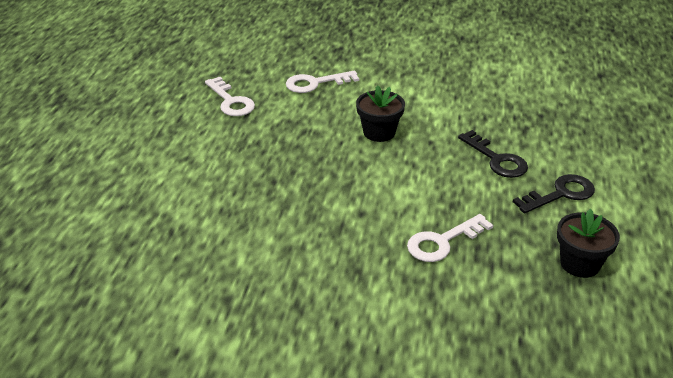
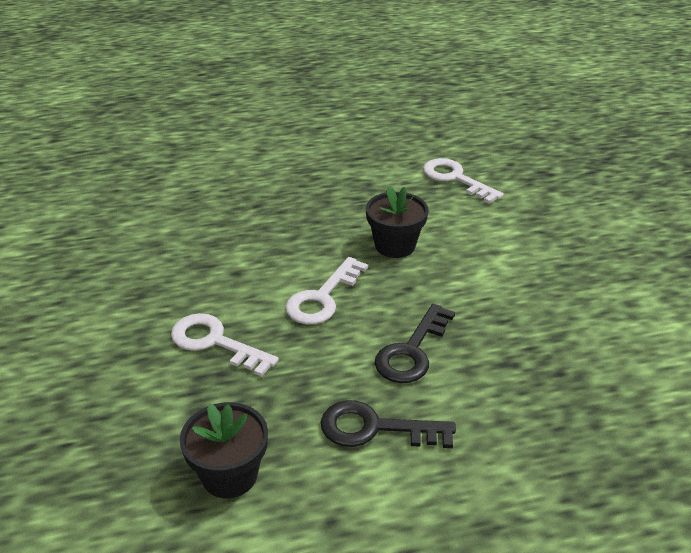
camera: 65 degrees right, 0 degrees up
white key [205,77,255,116] -> white key moved to [285,257,368,325]
black key [513,174,595,213] -> black key turned 150 degrees clockwise [321,400,456,448]

